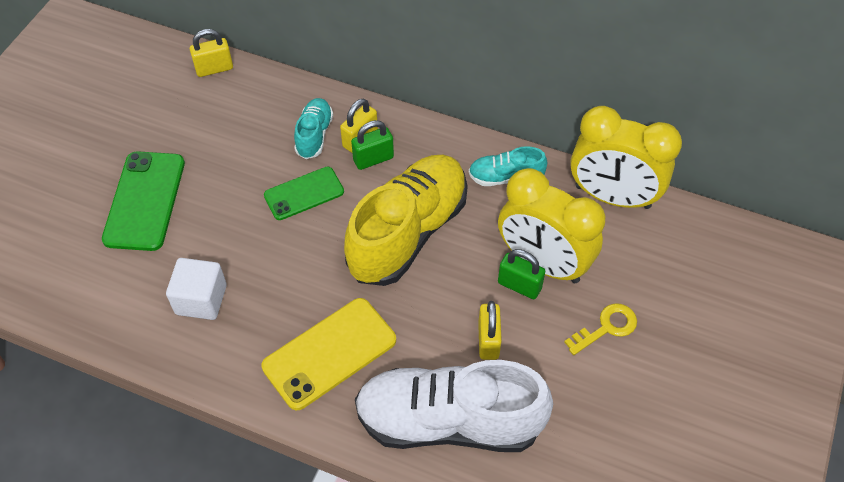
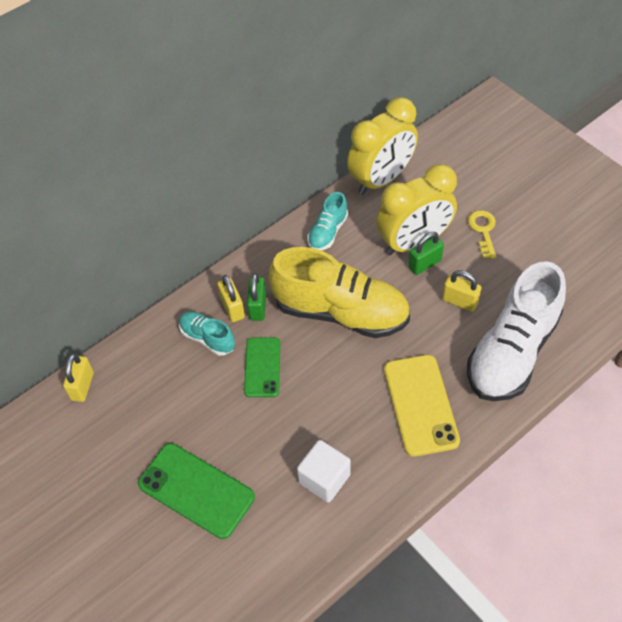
camera: 60 degrees left, 0 degrees up
yellow shoe [344,155,468,286] -> yellow shoe turned 135 degrees clockwise [269,247,410,338]

